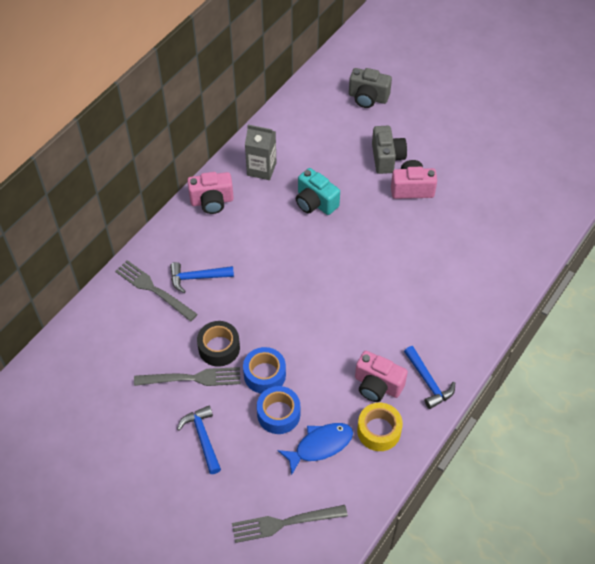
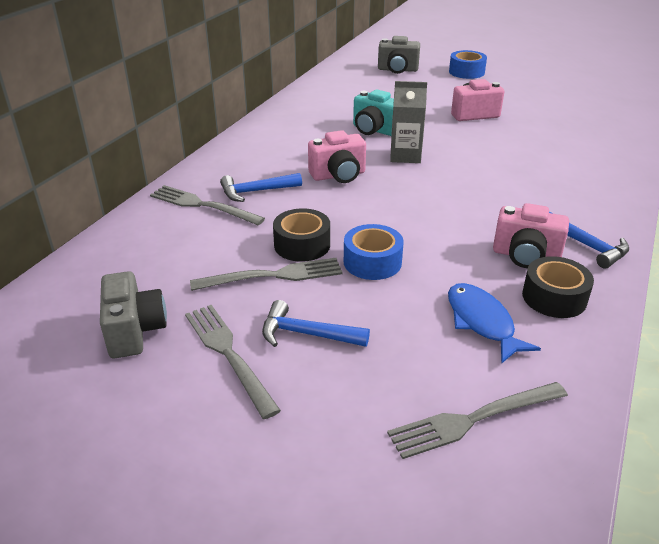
camera: 10 degrees left, 20 degrees down
blue hammer [177,406,221,474] -> blue hammer turned 45 degrees counterclockwise [262,300,370,347]
pink camera [187,172,234,214] -> pink camera moved to [308,130,366,183]
grey carton [245,125,276,180] -> grey carton moved to [390,81,427,163]
blue tape [257,386,300,434] -> blue tape moved to [449,50,487,79]
blue fish [278,423,353,476] -> blue fish turned 75 degrees counterclockwise [448,283,541,364]
yellow tape [357,403,403,451] -> black tape [522,256,594,318]
grey camera [372,125,407,174] -> grey camera moved to [100,271,167,358]
none -> grey fork [185,305,281,419]

